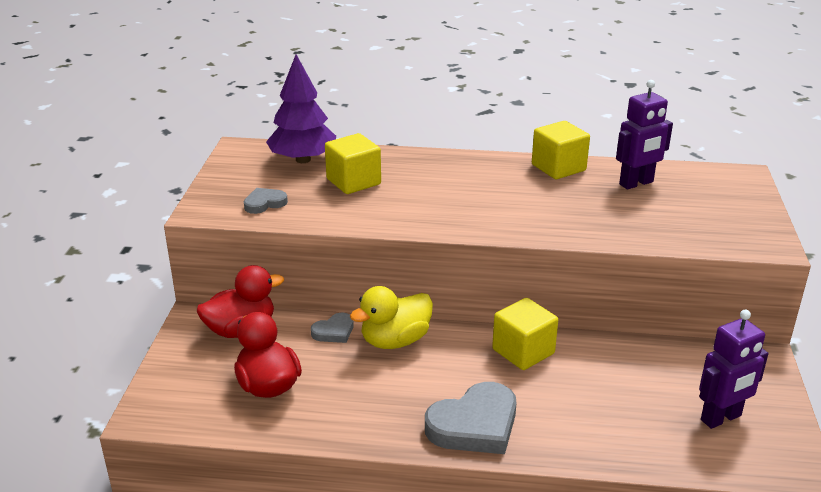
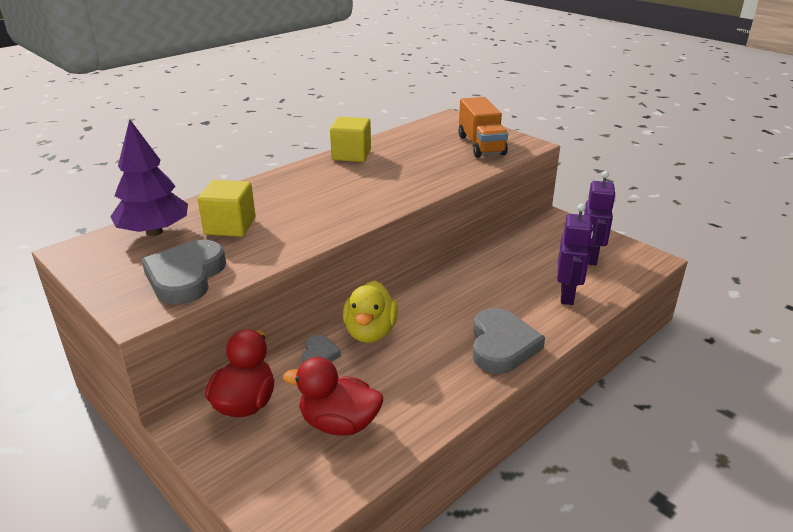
camera: 50 degrees left, 0 degrees up
grey heart [244,188,288,214] -> grey heart [141,240,226,305], size x1.93
yellow cube [492,298,558,370] -> none
purple robot [616,80,673,189] -> purple robot moved to [557,204,593,305]
none -> orange truck [459,97,508,158]

